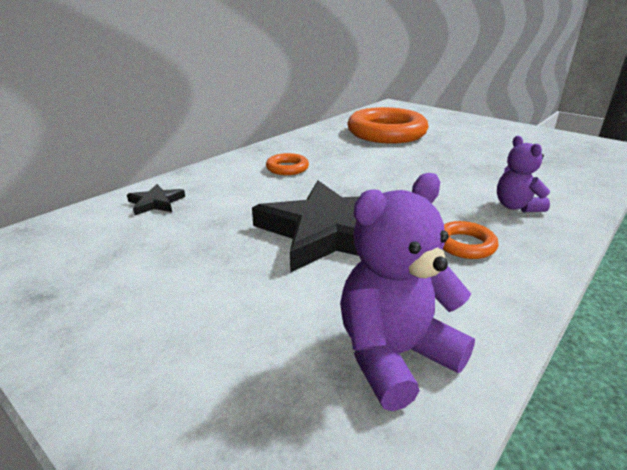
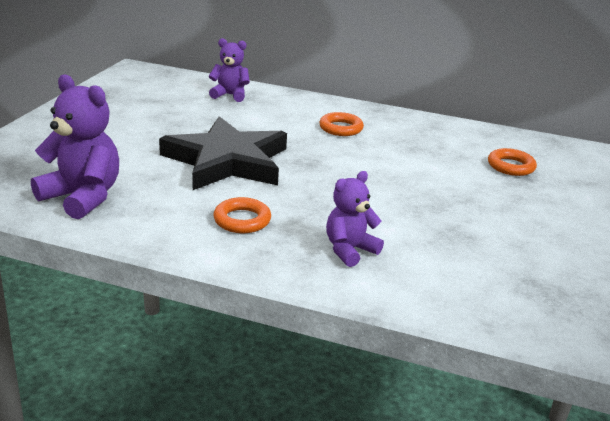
camera: 65 degrees right, 0 degrees up
black star [127,184,185,215] -> purple teddy bear [209,38,250,102]
orange ring [347,107,428,144] -> orange ring [488,148,537,176], size x0.44

